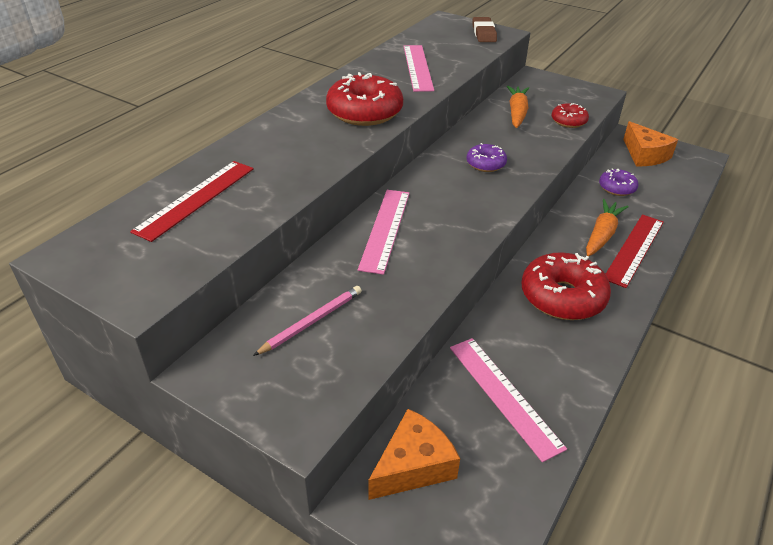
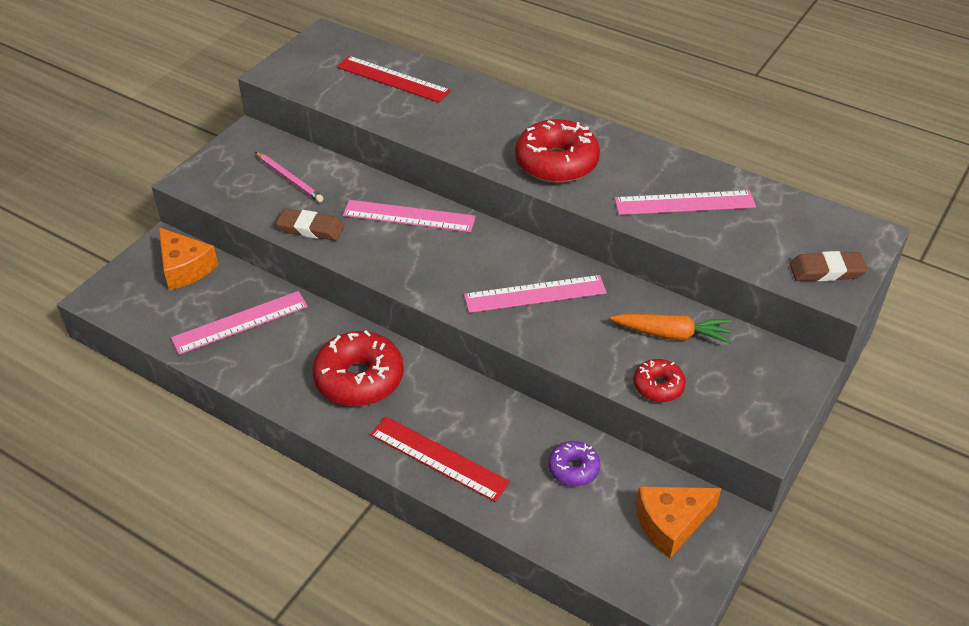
camera: 90 degrees right, 5 degrees up
purple donut [467,143,507,172] -> pink ruler [464,275,607,313]
orange carrot [586,199,629,256] -> none
none -> brown eraser [276,208,344,241]

